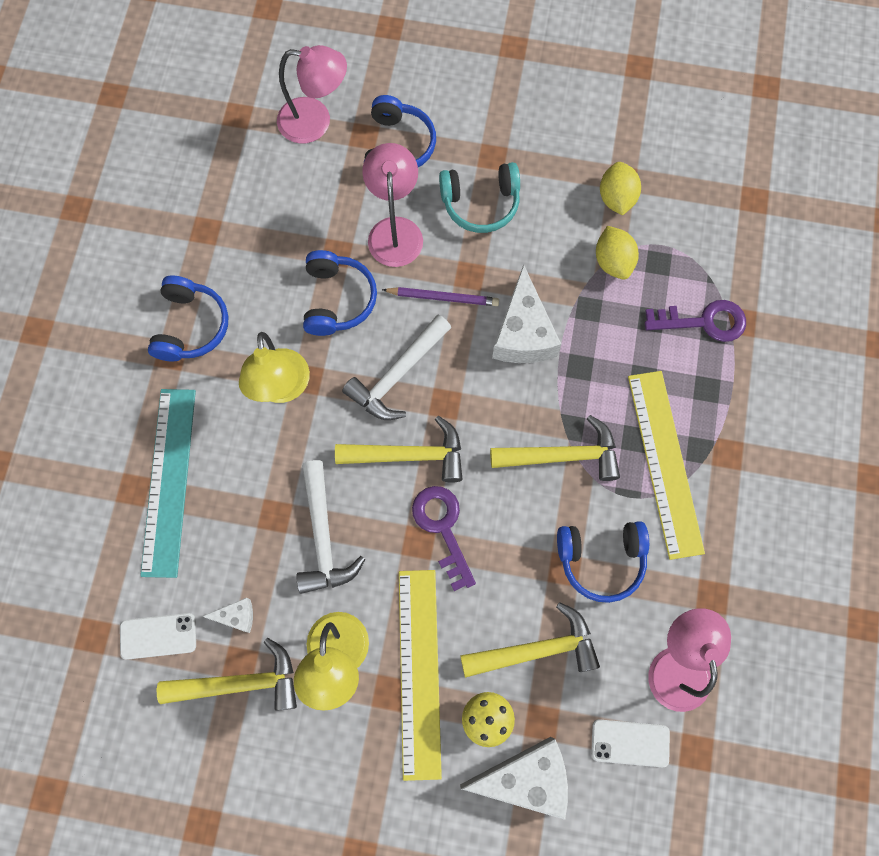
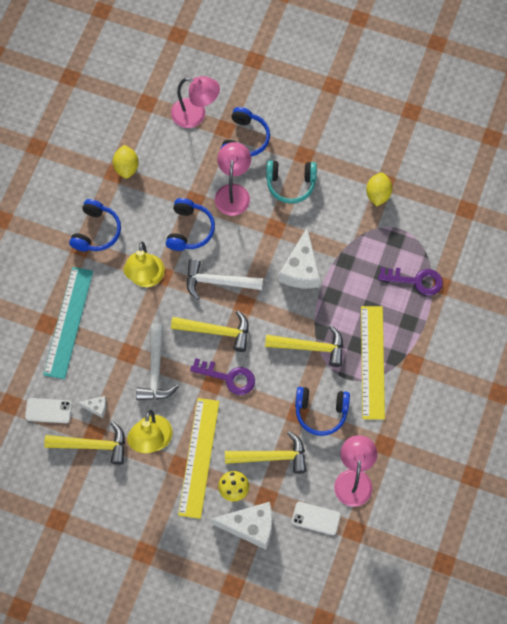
camera: 10 degrees right, 5 degrees down
white hammer [342,315,451,420] -> white hammer turned 45 degrees clockwise [186,259,263,300]
purple pencil [382,287,499,306] -> none
purple key [412,486,476,591] -> purple key turned 120 degrees clockwise [190,358,255,395]
yellow lemon [596,226,639,280] -> yellow lemon moved to [113,145,139,179]

